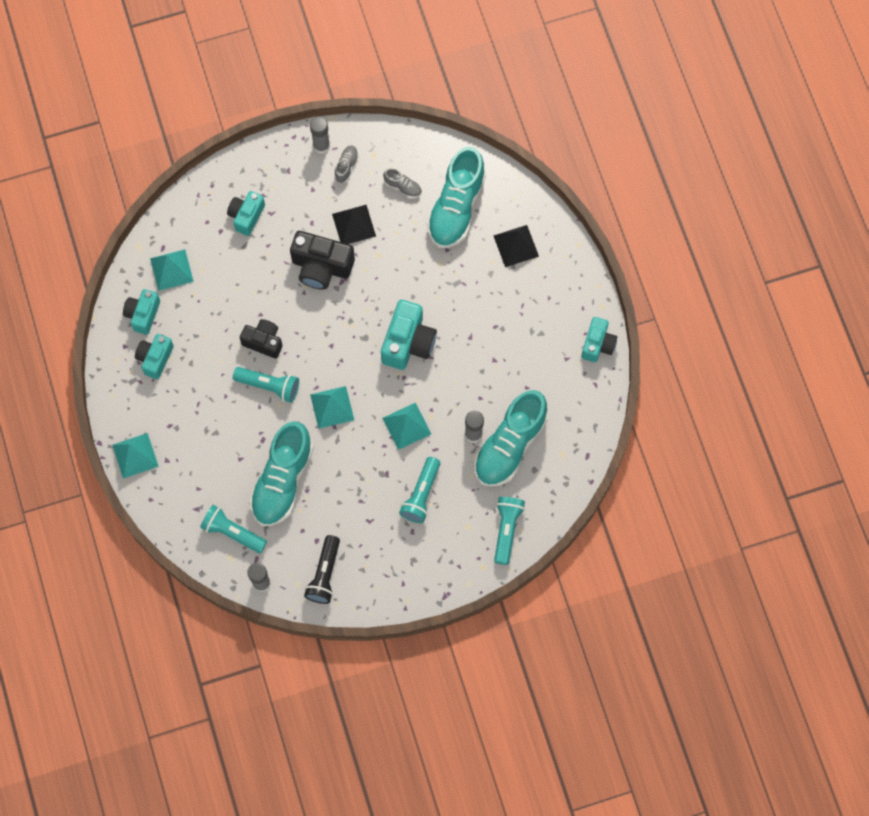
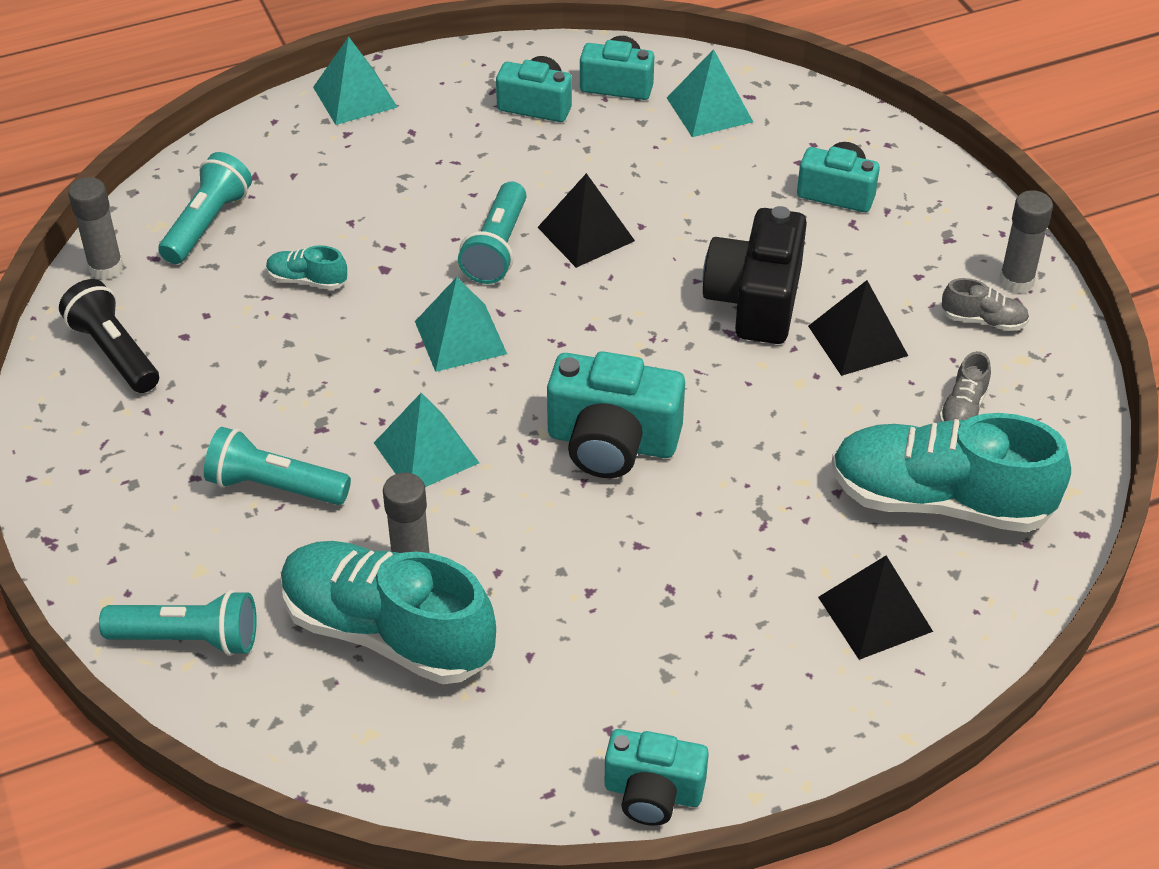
camera: 85 degrees right, 25 degrees down
black camera [240,319,283,358] -> black pyramid [538,173,635,268]
turquoise shoe [250,421,313,526] -> turquoise shoe [266,245,347,290], size x0.42
black flashlight [304,535,340,604] -> black flashlight turned 45 degrees clockwise [59,279,159,393]

